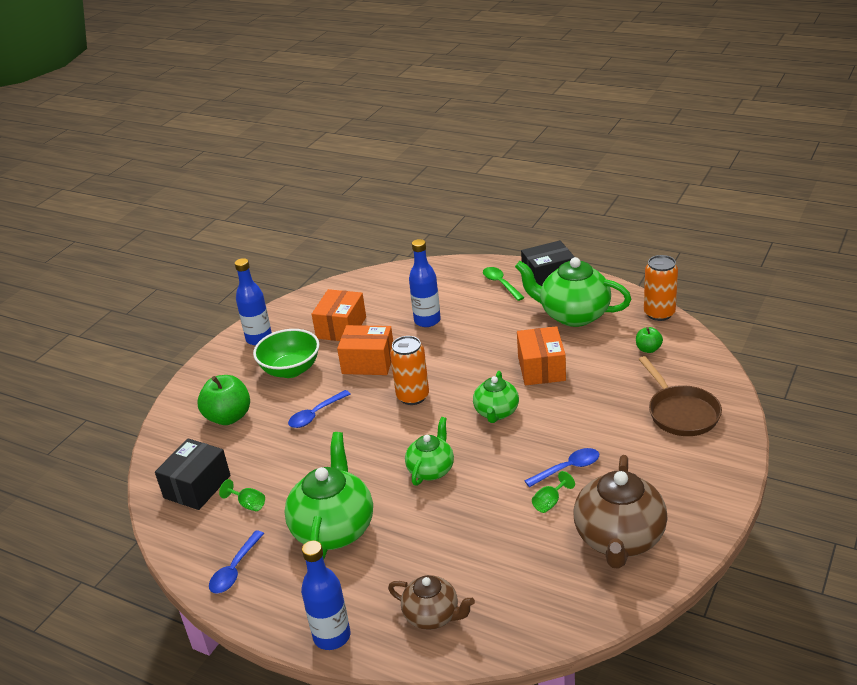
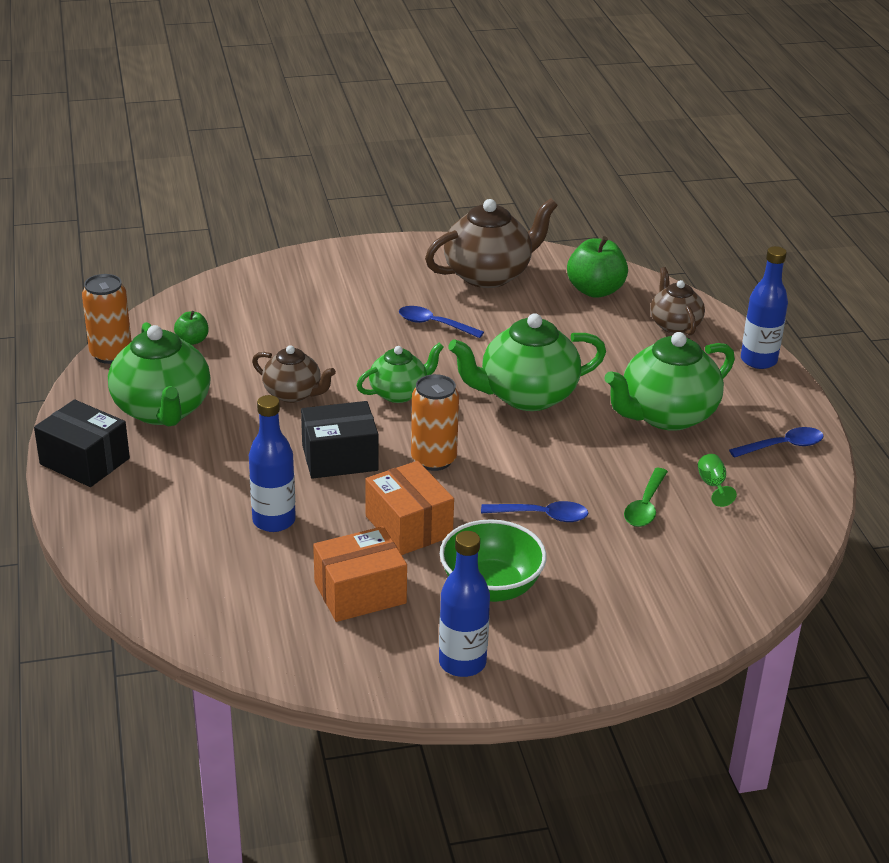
camera: 135 degrees left, 0 degrees up
black box [155,438,231,510] -> black box moved to [301,401,378,479]
green apple [197,375,250,425] -> green apple moved to [567,236,628,298]
green teapot [405,417,454,486] -> green teapot [448,313,606,411], size x1.70
green spoon [483,267,525,301] -> green spoon moved to [624,468,668,527]
orange box [517,326,566,385] -> brown teapot [252,345,336,403]
green goblet [532,471,575,513] -> none
brown pan [638,356,722,436] -> none

